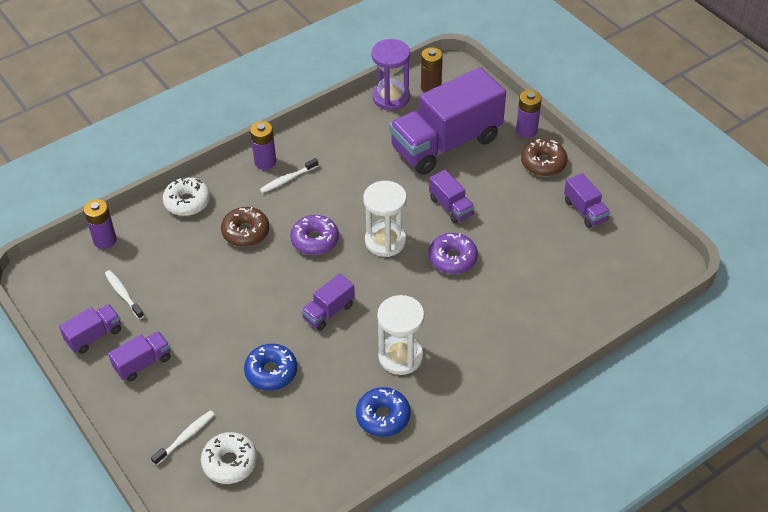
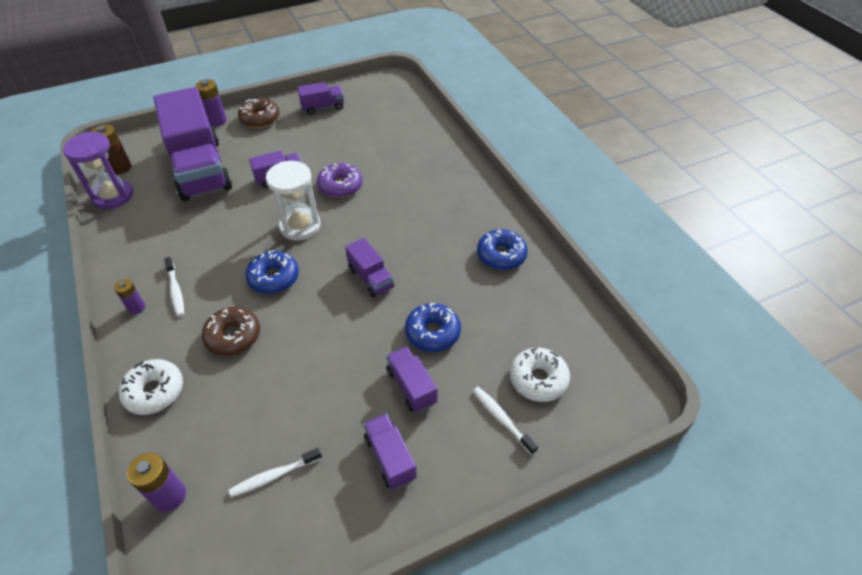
camera: 80 degrees left, 0 degrees up
purple truck [59,304,121,354] -> purple truck moved to [386,346,438,413]
purple battery [250,121,276,170] -> purple battery [114,279,145,314], size x0.65
purple donut [290,215,339,255] -> blue donut [245,250,299,294]
white hourglass [377,295,424,375] -> none

